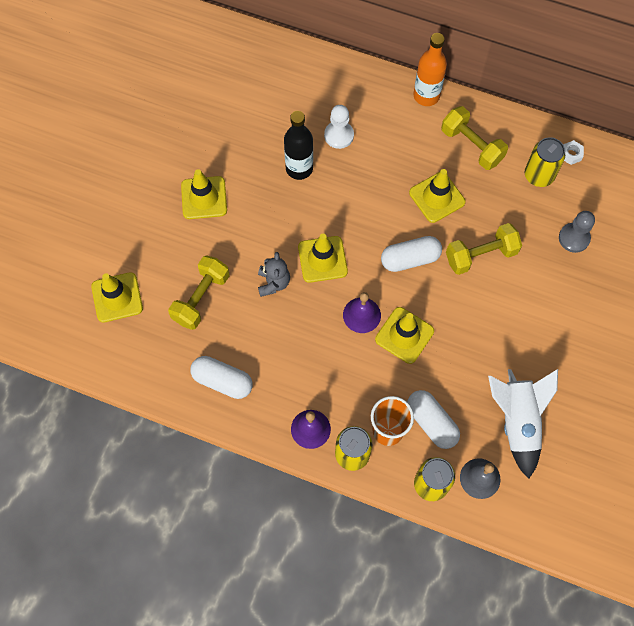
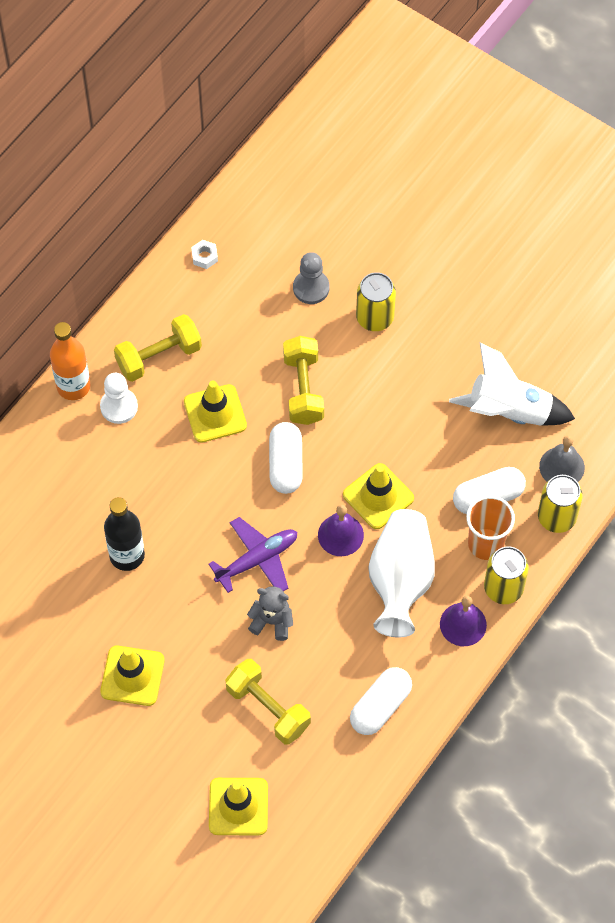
camera: 75 degrees left, 5 degrees down
yellow traffic cone [298,234,348,283] -> purple plane [208,517,297,593]
white pawn [324,105,354,149] -> white pawn moved to [100,373,138,424]
yellow can [525,137,565,187] -> yellow can moved to [356,272,396,331]
none -> white vase [368,509,435,637]

